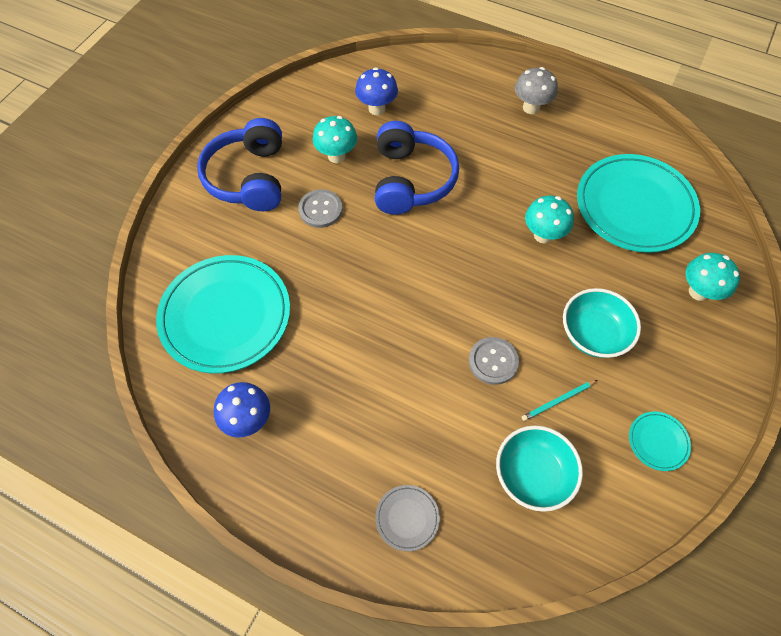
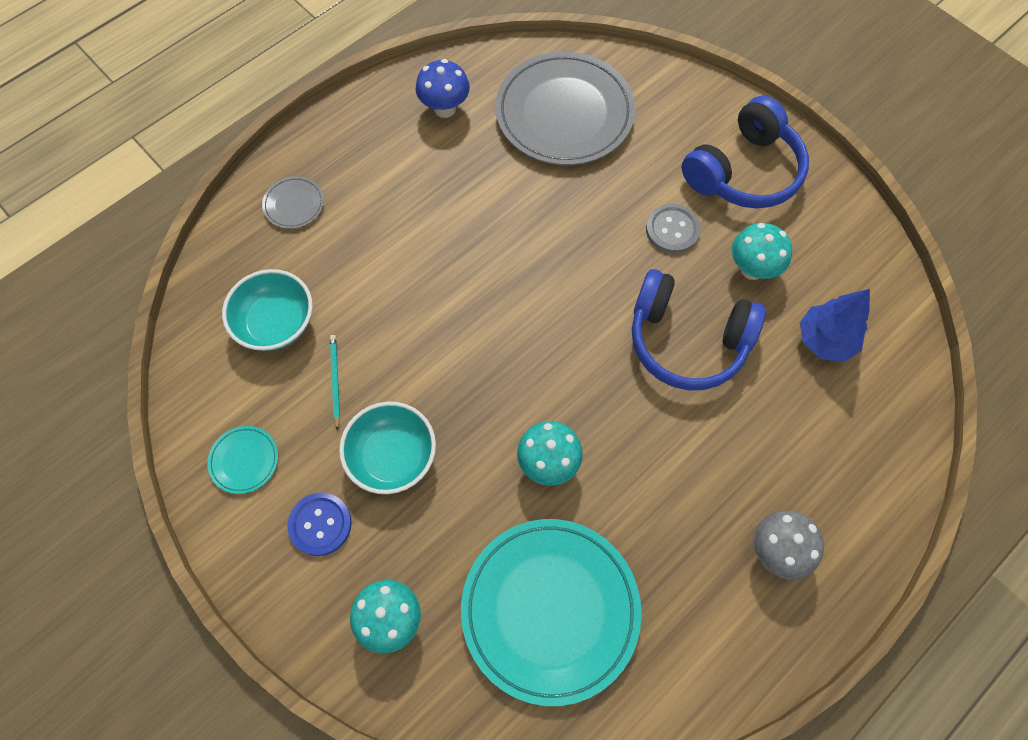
camera: 110 degrees right, 5 degrees up
turquoise plate [156,255,290,374] -> grey plate [495,52,635,165]
blue headphones [197,118,282,211] -> blue headphones turned 120 degrees clockwise [682,95,809,208]
blue mushroom [355,67,398,115] -> blue tree [800,289,870,362]
grey button [469,337,519,385] -> none
none -> blue button [287,493,352,556]

